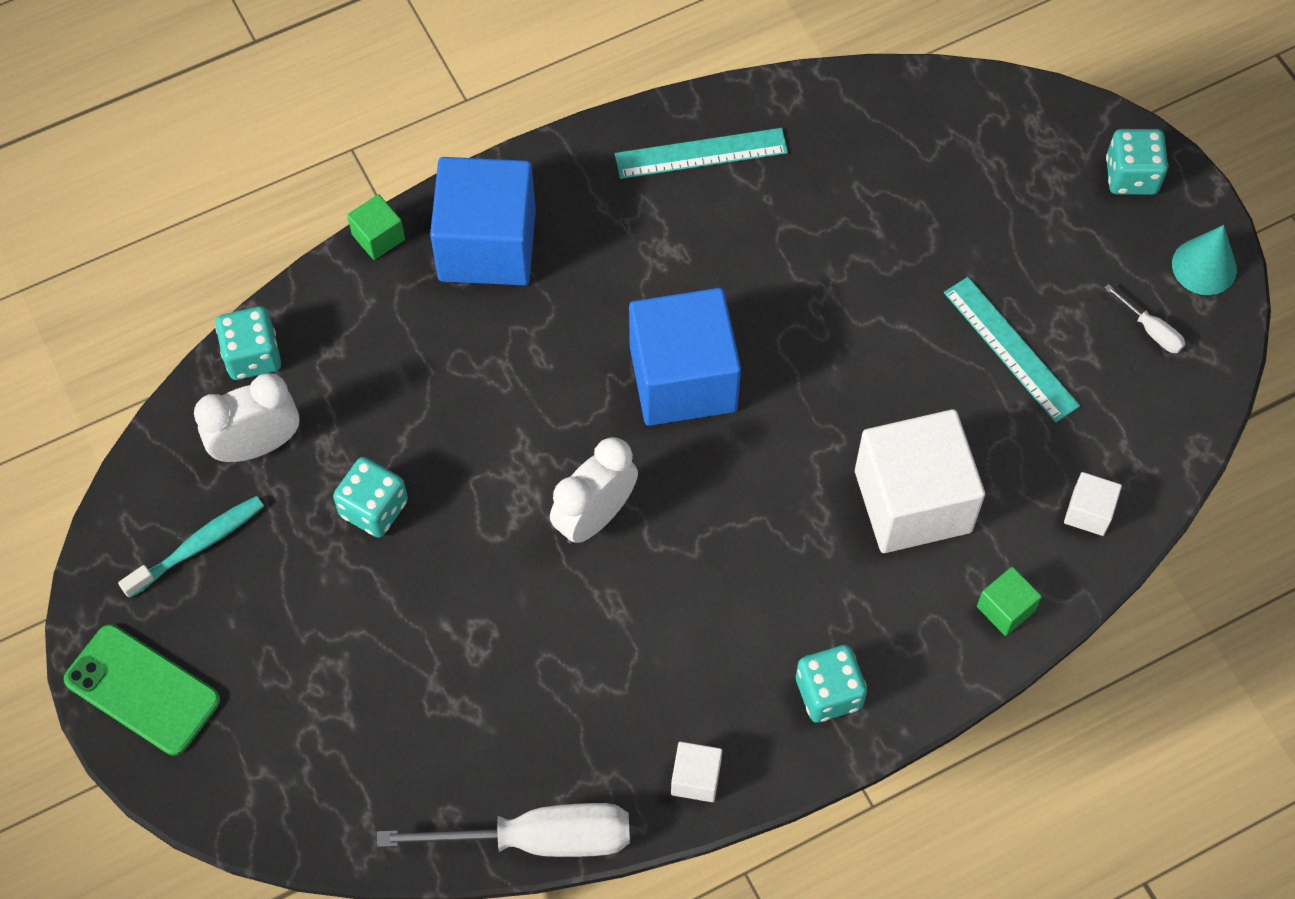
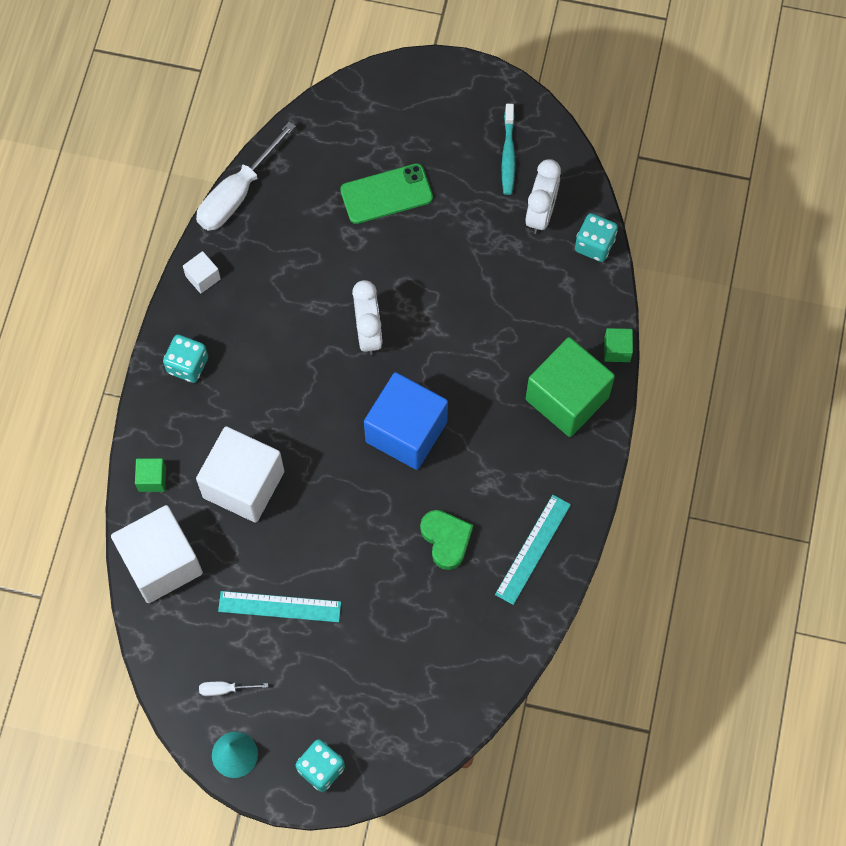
camera: 130 degrees right, 5 degrees up
green phone [64,624,220,756] -> green phone moved to [340,163,433,224]
turquoise dice [333,457,408,538] -> none
blue cube [430,157,536,285] -> green cube [526,337,615,437]
white cube [1064,472,1122,536] -> white cube [111,505,203,603], size x2.32
none -> green heart [420,510,473,570]

